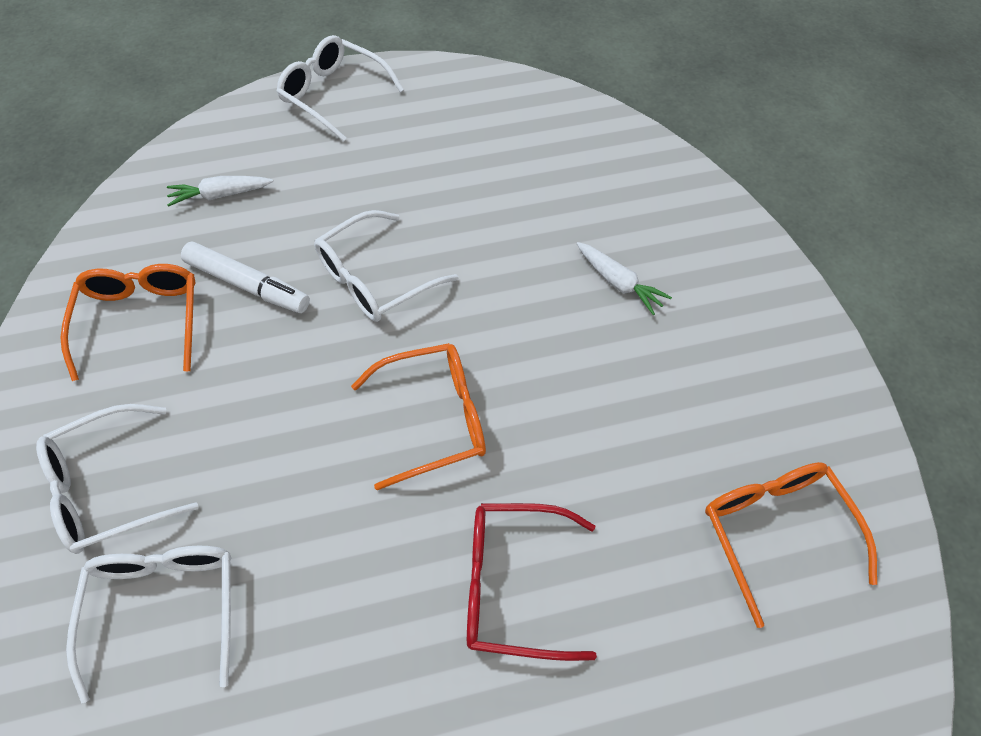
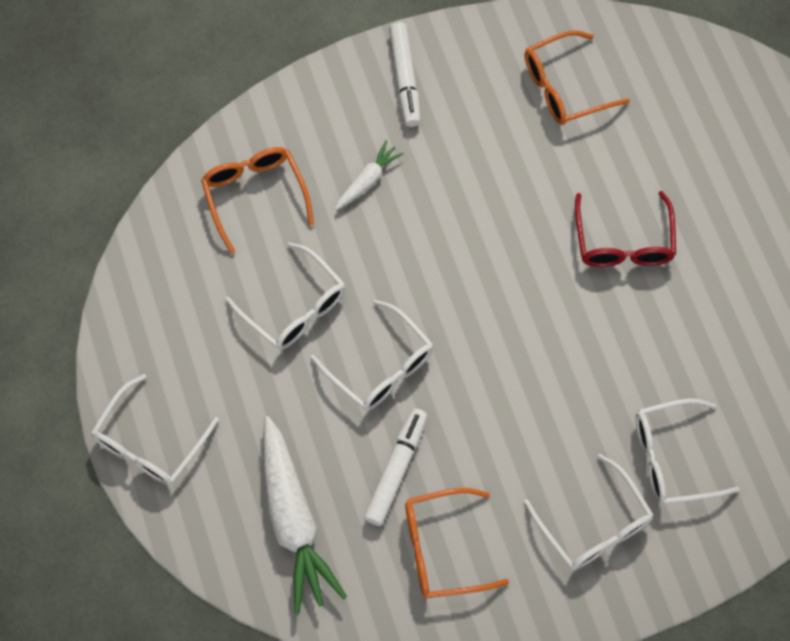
camera: 95 degrees left, 10 degrees up
white carrot [167,176,273,207] -> white carrot [263,416,347,614], size x2.05
orange glasses [351,343,486,490] -> orange glasses moved to [201,147,314,254]
none -> white glasses [225,242,345,350]
none -> white marker [389,22,420,127]

